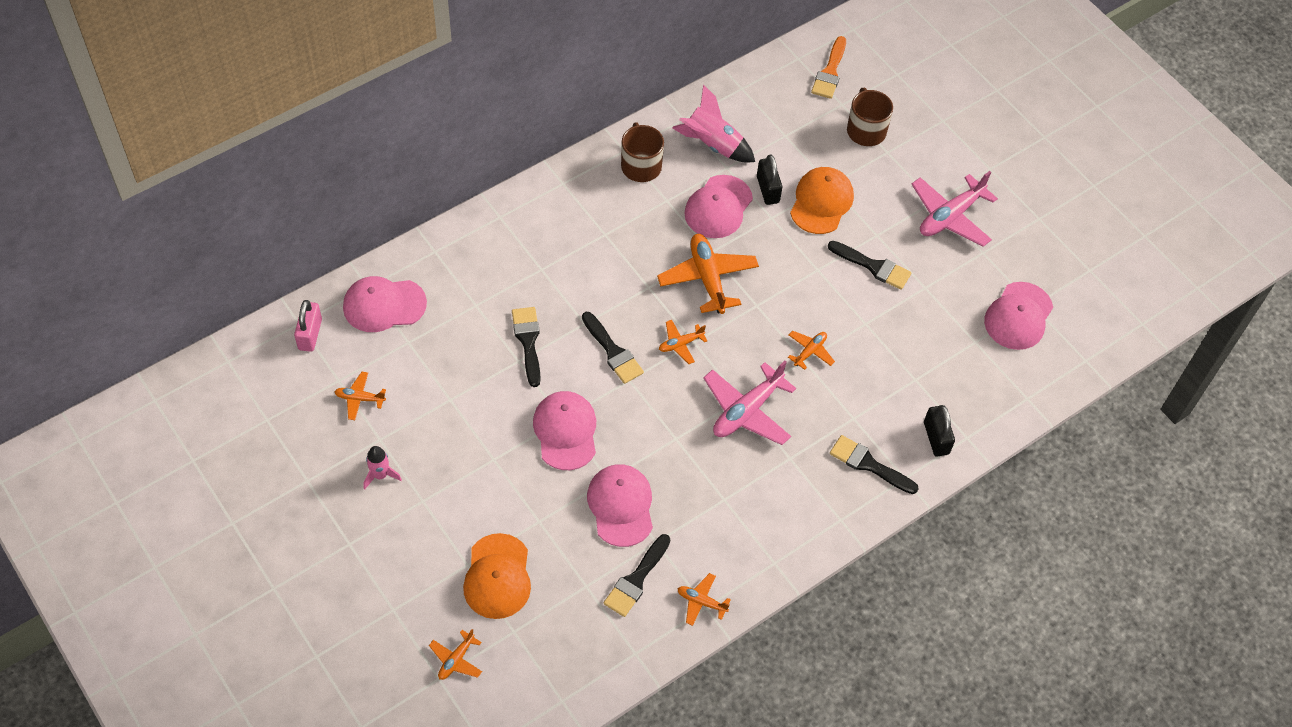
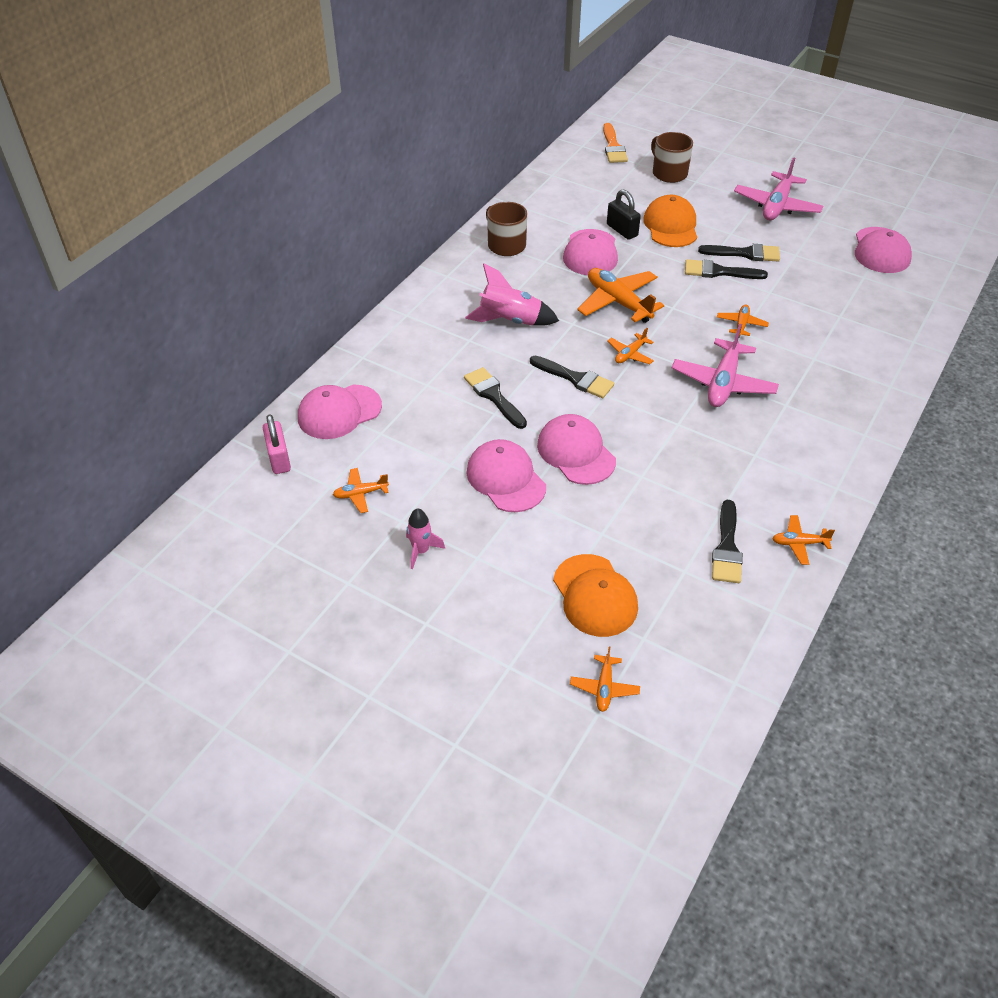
camera: 20 degrees left, 10 degrees down
pink cap [587,464,653,547] -> pink cap moved to [466,439,546,512]
pink rocket [672,85,755,163] -> pink rocket moved to [465,263,559,326]
black brush [830,435,919,494] -> black brush moved to [685,259,768,279]
black padlock [924,405,955,457] -> none

